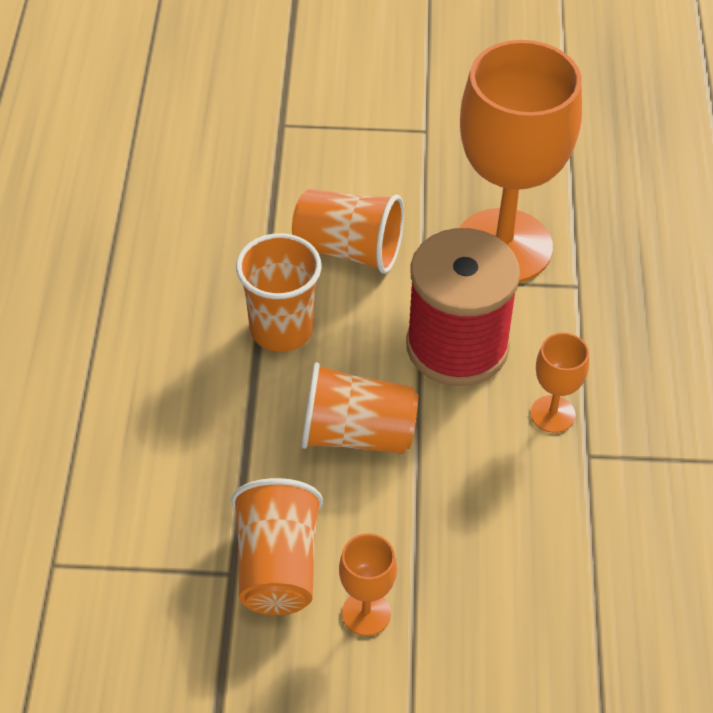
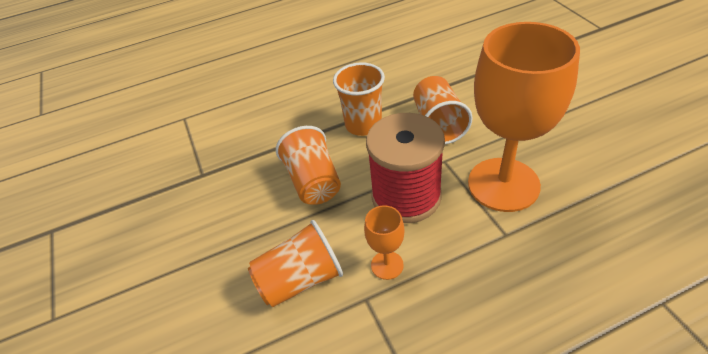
camera: 70 degrees right, 5 degrees down
orange cup [231,478,323,615] -> orange cup moved to [248,220,343,307]
orange goblet [339,533,397,636] -> none

